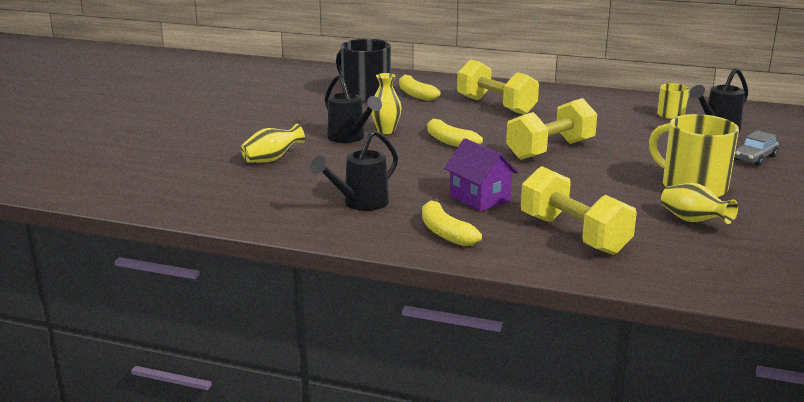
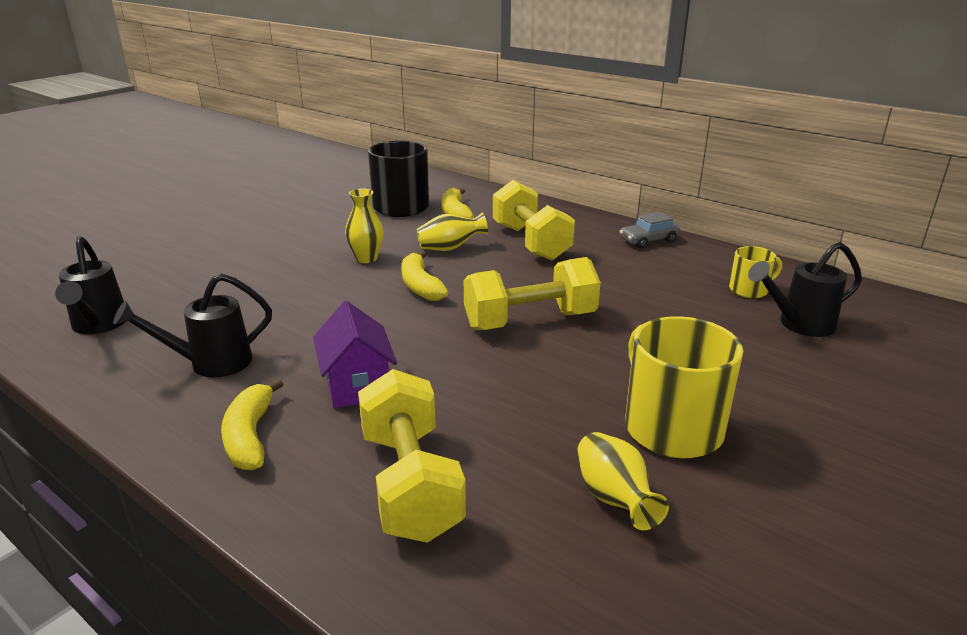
camera: 20 degrees right, 5 degrees up
yellow vase [241,123,305,162] -> yellow vase moved to [416,212,488,251]
black watering can [325,75,382,143] -> black watering can moved to [55,236,125,334]
grey car [734,130,779,166] -> grey car moved to [619,212,680,248]

